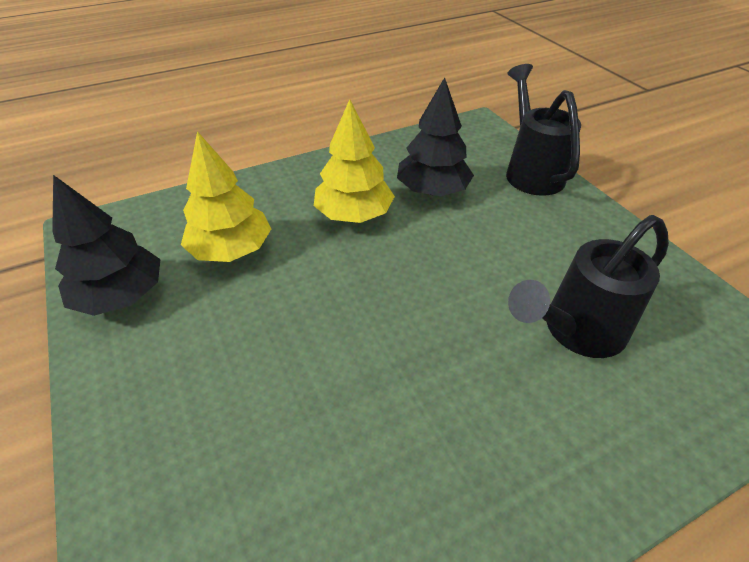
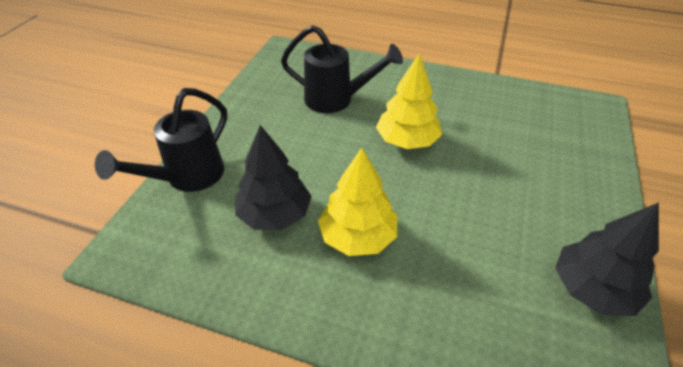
camera: 135 degrees left, 0 degrees up
yellow tree [181,131,271,262] -> yellow tree moved to [376,53,442,149]

